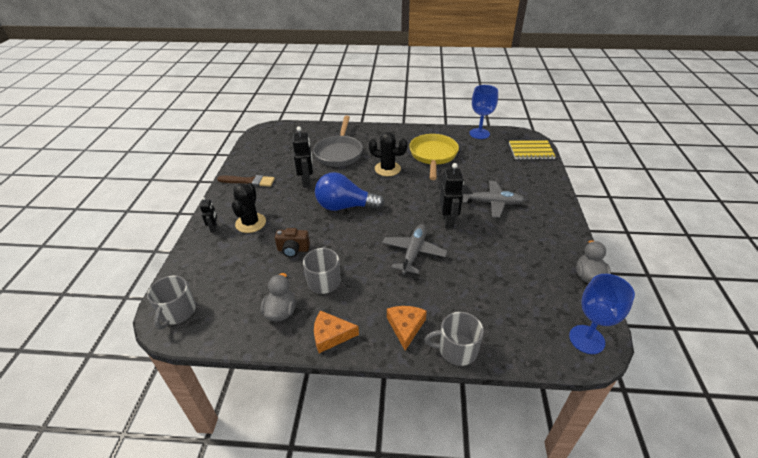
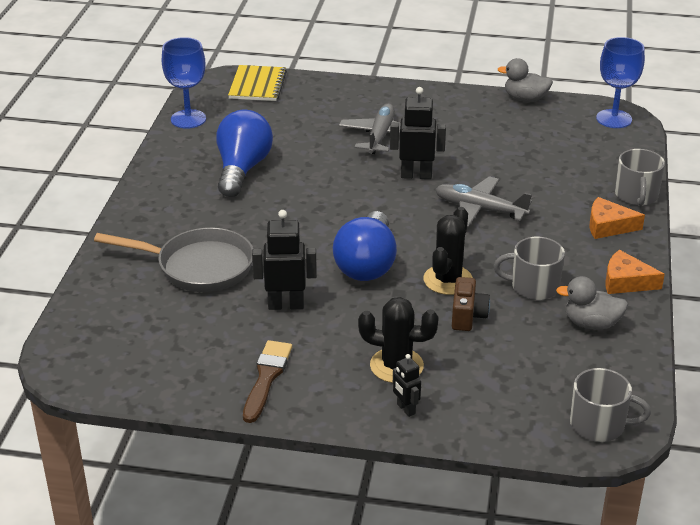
camera: 85 degrees left, 5 degrees down
black robot [200,197,217,233] -> black robot turned 120 degrees counterclockwise [393,354,421,417]
orange cheese [314,310,359,353] -> orange cheese turned 105 degrees clockwise [606,250,665,294]
black cactus [369,132,407,176] -> black cactus moved to [423,207,473,295]
yellow pan [409,134,459,180] -> blue light bulb [216,110,273,197]

